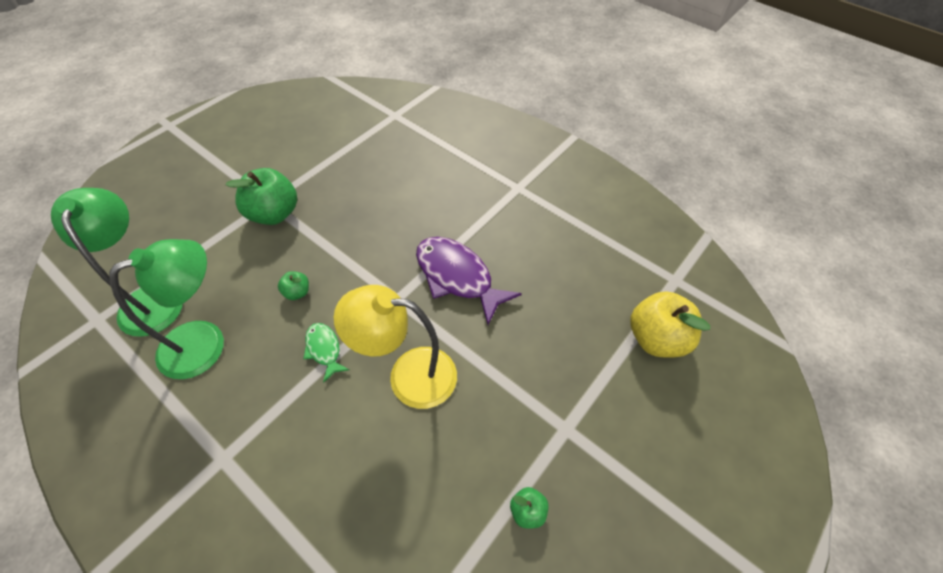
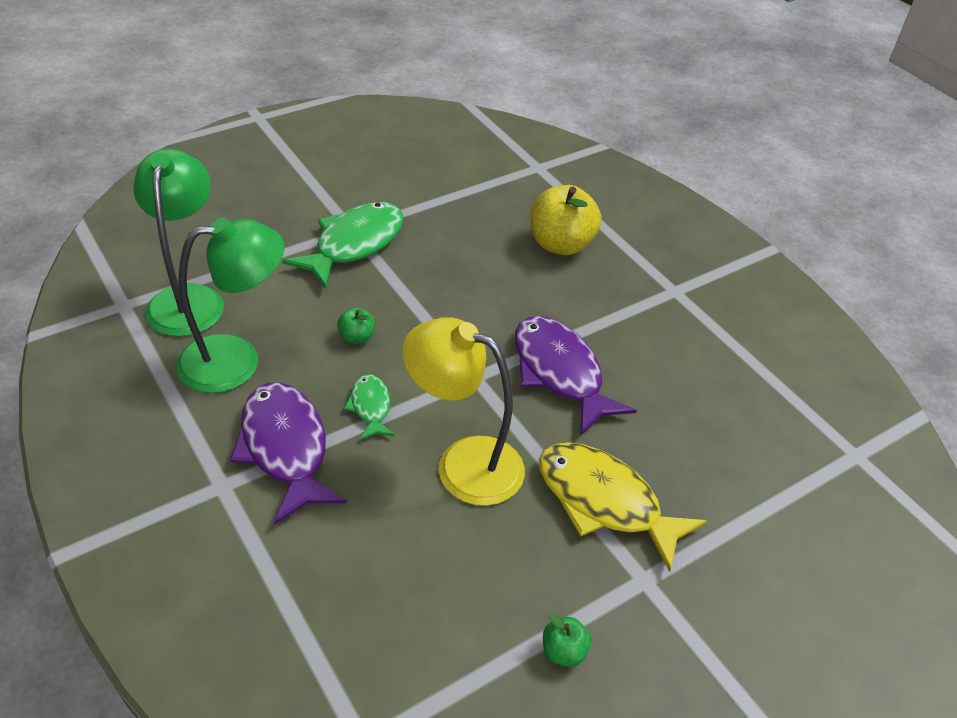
camera: 15 degrees right, 10 degrees down
green apple [226,168,297,225] -> green fish [282,202,404,289]
yellow apple [630,291,710,358] -> yellow apple moved to [530,185,602,255]
none -> purple fish [230,382,347,525]
none -> yellow fish [539,442,707,572]

